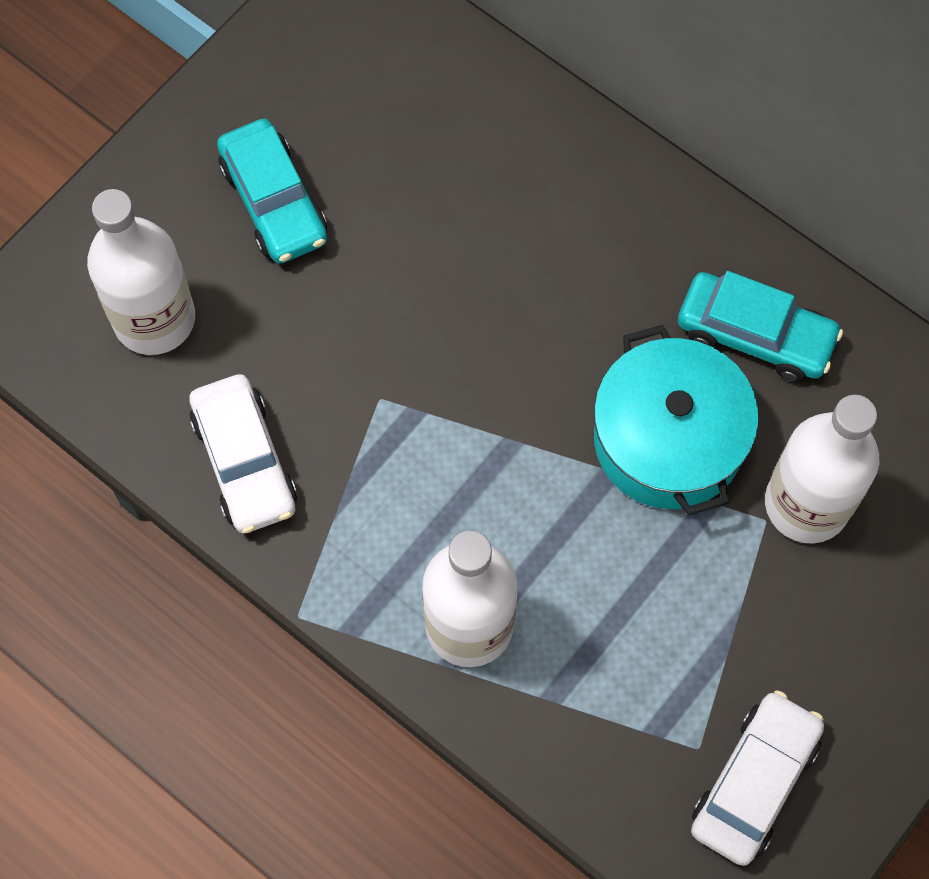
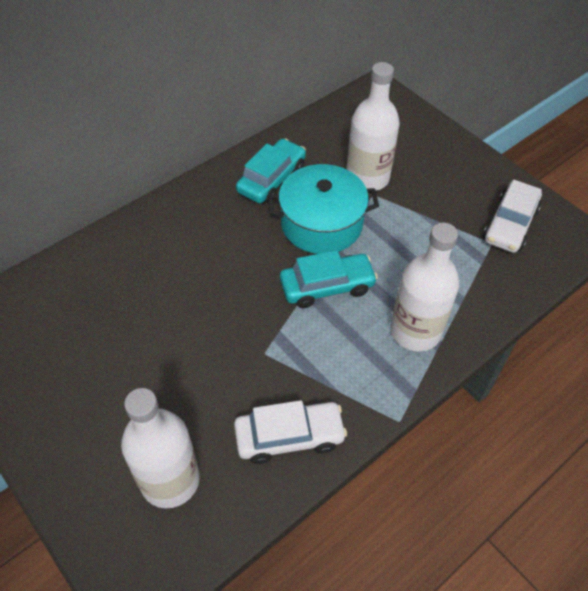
camera: 80 degrees left, 15 degrees down
turquoise car [217,119,327,264] -> turquoise car moved to [280,250,378,308]
white car [691,690,824,866] -> white car turned 105 degrees counterclockwise [483,180,542,253]

